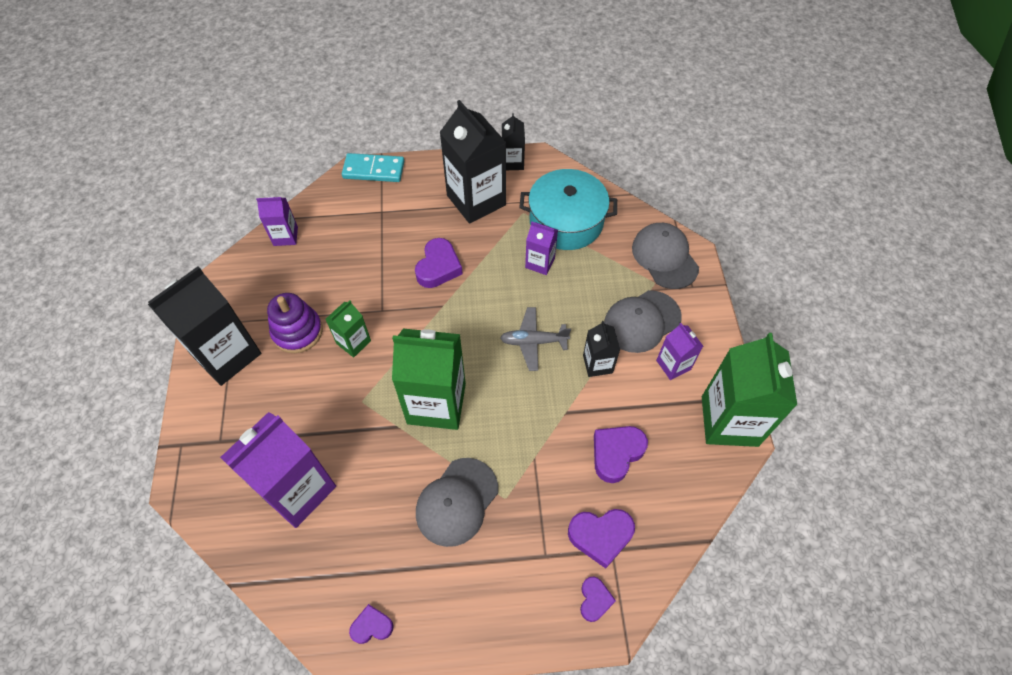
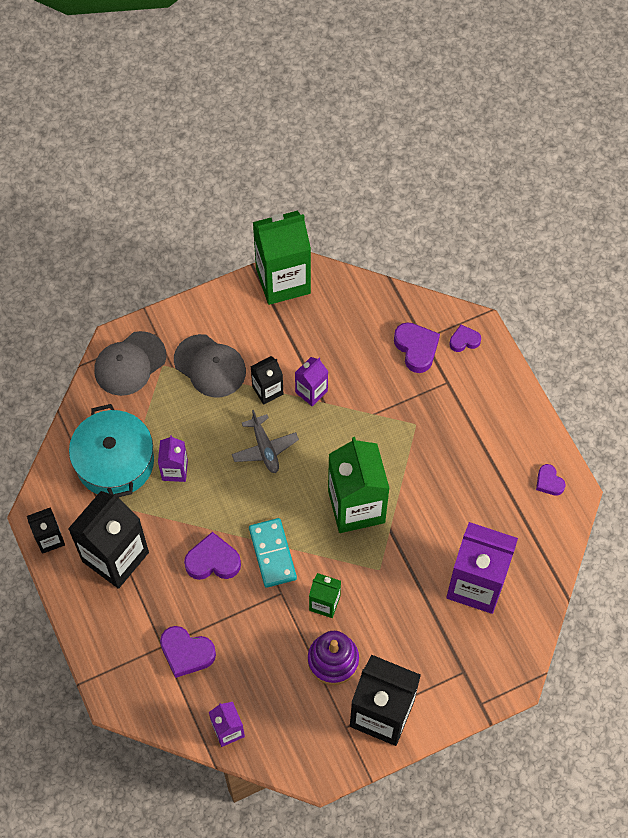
camera: 110 degrees left, 5 degrees up
turquoise domino [342,153,404,182] -> turquoise domino moved to [249,518,297,588]
grey cap [416,458,498,547] -> none
purple heart [594,426,648,483] -> purple heart moved to [160,626,216,678]
purple carton [656,323,703,380] -> purple carton moved to [295,357,328,406]

